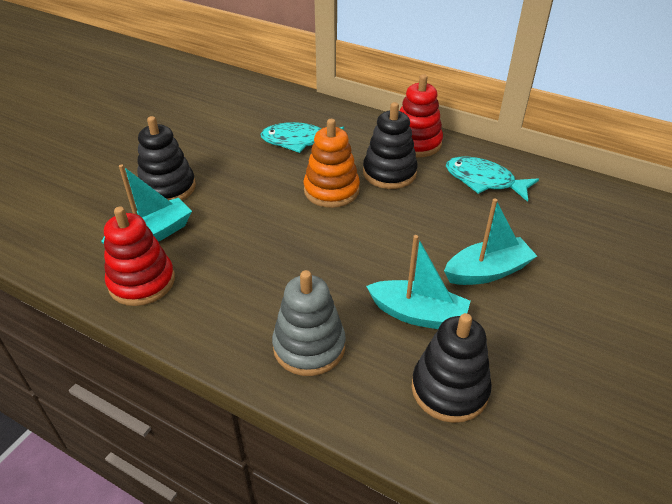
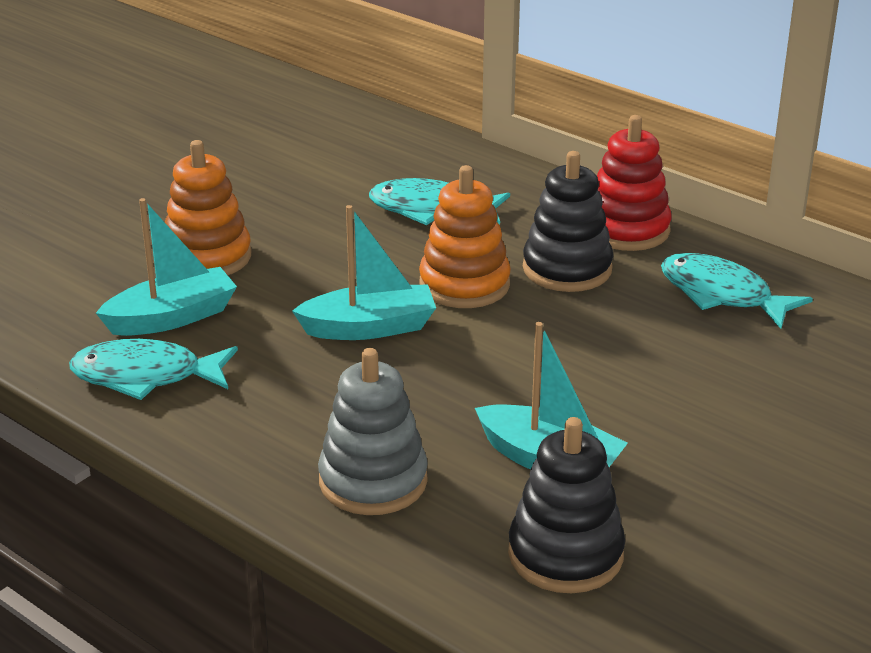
camera: 10 degrees right, 10 degrees down
red stacking toy [104,207,175,306] -> turquoise fish [69,339,238,400]
black stacking toy [137,116,196,200] -> orange stacking toy [165,140,251,275]
turquoise boat [444,198,537,285] -> turquoise boat moved to [292,205,436,340]

